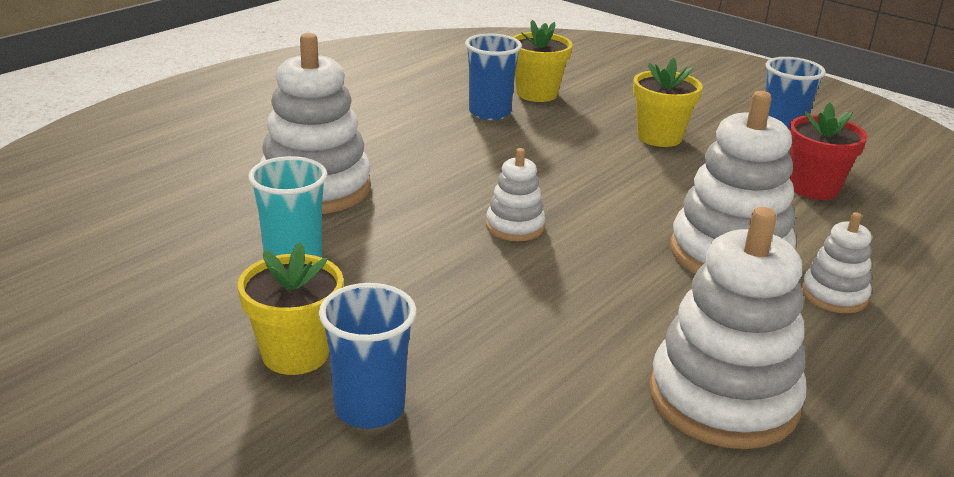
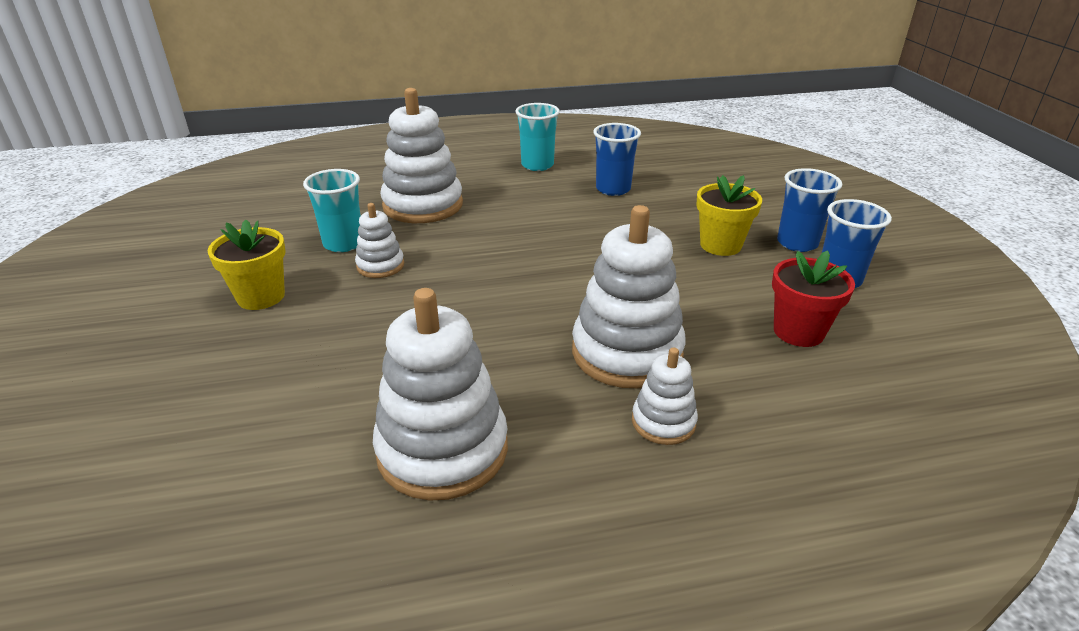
camera: 40 degrees right, 5 degrees up
blue cup [319,283,417,428] -> blue cup moved to [777,168,842,252]
white stacking toy [486,148,545,241] -> white stacking toy moved to [355,203,404,278]
yellow flower pot [513,20,573,102] -> none
none -> turquoise cup [515,103,560,171]

